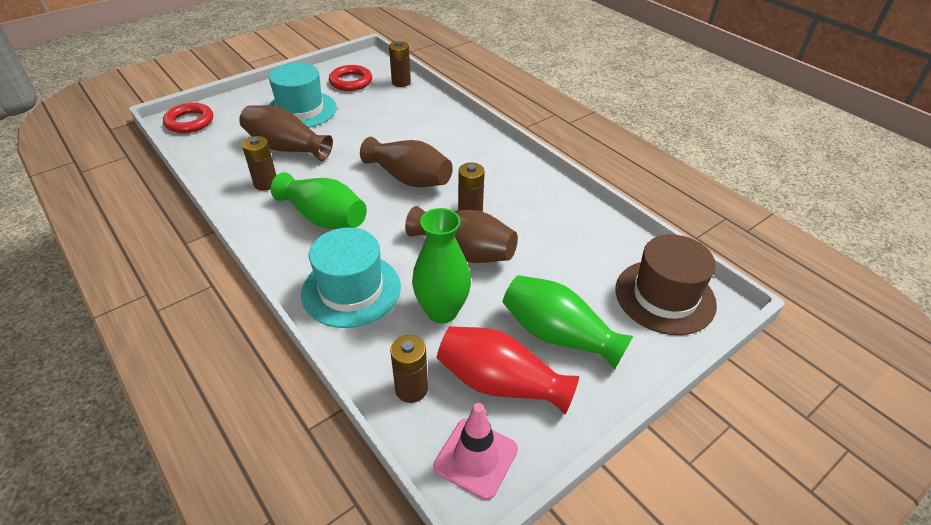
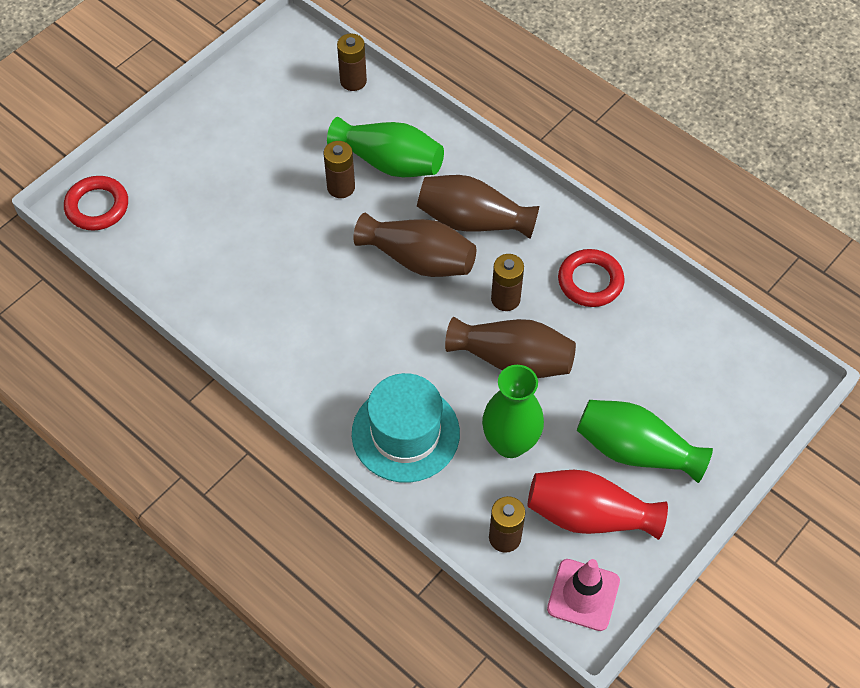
camera: 10 degrees left, 15 degrees up
brown vase [239,105,333,161] -> brown vase moved to [417,175,539,239]
brown battery [242,136,276,191] -> brown battery moved to [324,141,355,198]
turquoise hat [268,63,337,128] -> none
green vase [271,172,367,229] -> green vase moved to [327,117,444,177]
red ring [329,65,372,91] -> red ring moved to [558,249,625,307]
brown hat [615,234,717,335] -> none

